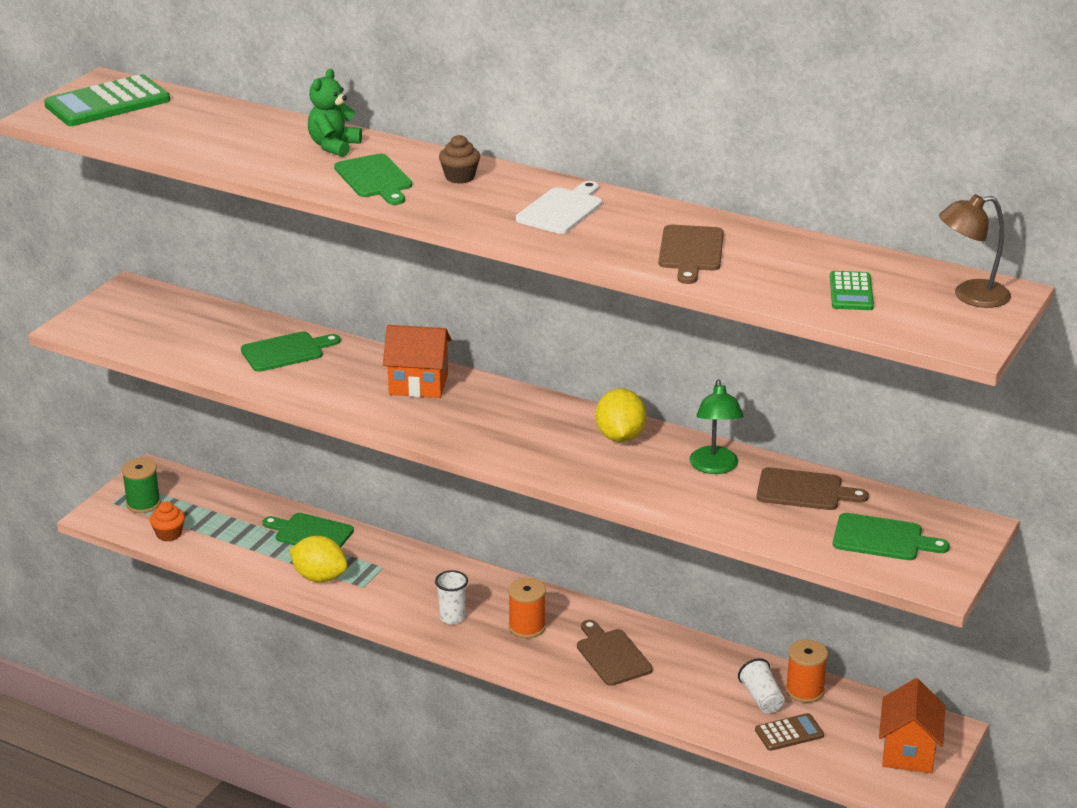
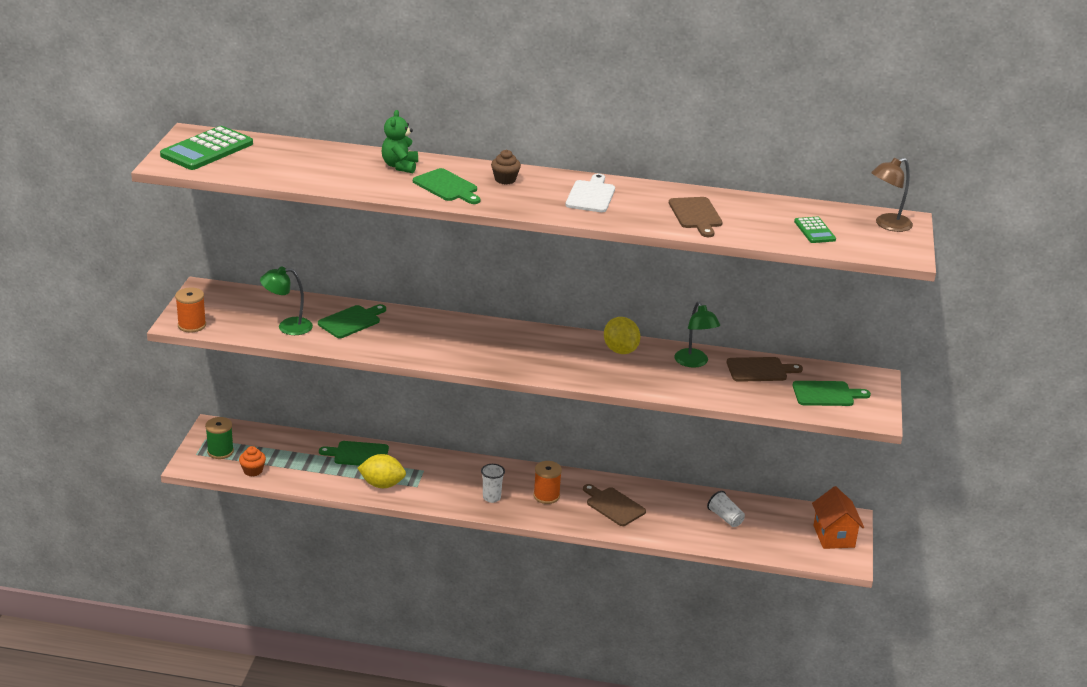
camera: 20 degrees left, 0 degrees up
orange house [383,325,452,398] -> none
brown calculator [755,713,824,751] -> none
orange spool [786,640,828,703] -> orange spool moved to [175,287,206,333]
none -> green lamp [260,266,313,335]

